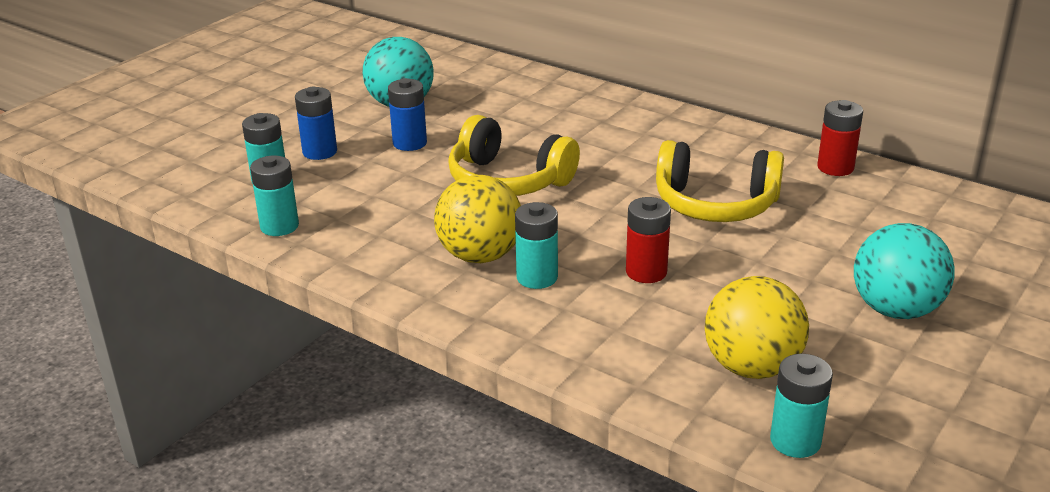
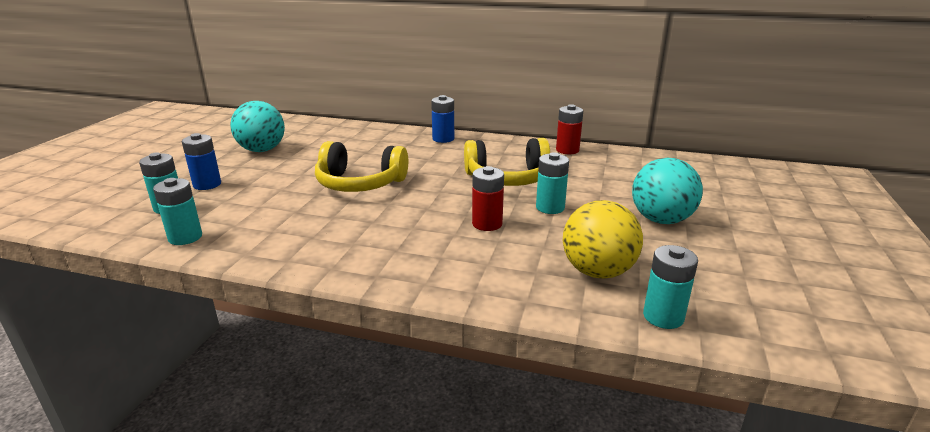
camera: 20 degrees left, 5 degrees down
blue battery [388,78,427,151] -> blue battery moved to [431,95,454,143]
yellow ball [434,175,521,263] -> none
turquoise battery [515,202,558,289] -> turquoise battery moved to [536,152,569,214]

